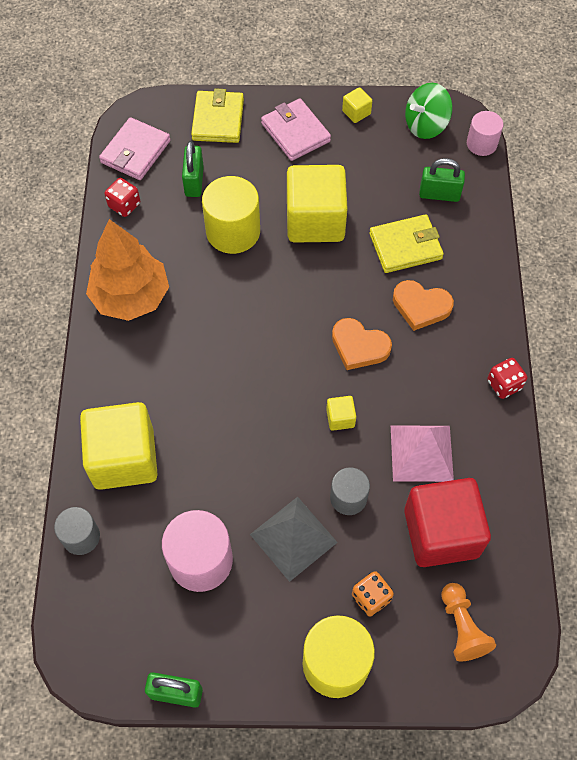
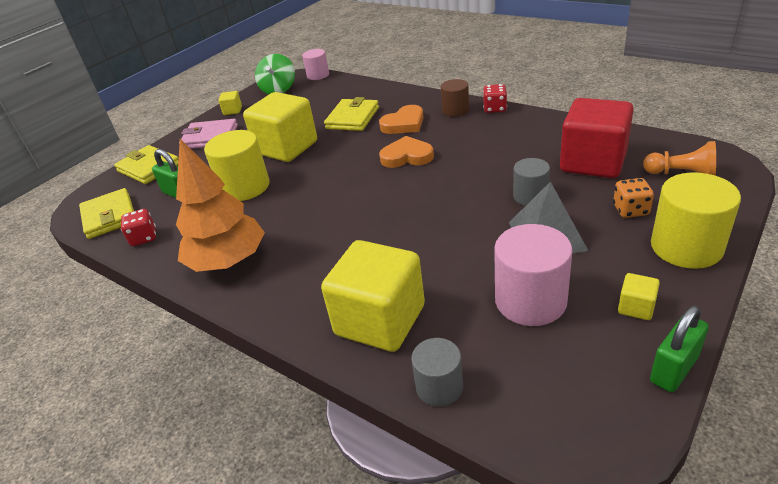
camera: 50 degrees left, 25 degrees down
pink wallet [99,117,171,180] -> yellow wallet [79,188,134,239]
yellow cube [326,396,356,431] -> yellow cube moved to [618,273,660,320]
orange heart [332,318,392,370] -> orange heart turned 150 degrees counterclockwise [379,136,434,168]
pink pyramid [391,425,454,482] -> none
green padlock [419,158,465,202] -> none
none -> brown cylinder [441,79,469,117]

